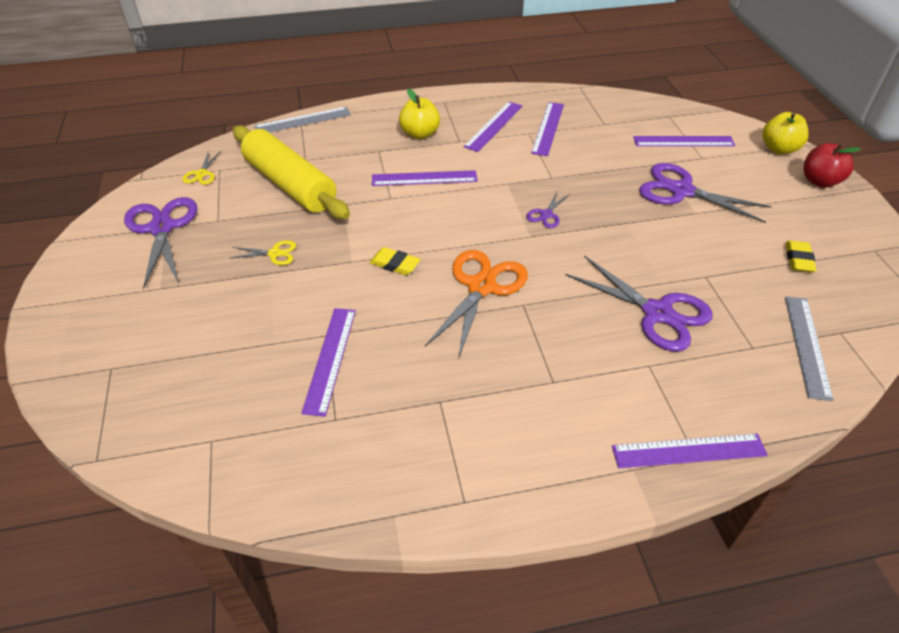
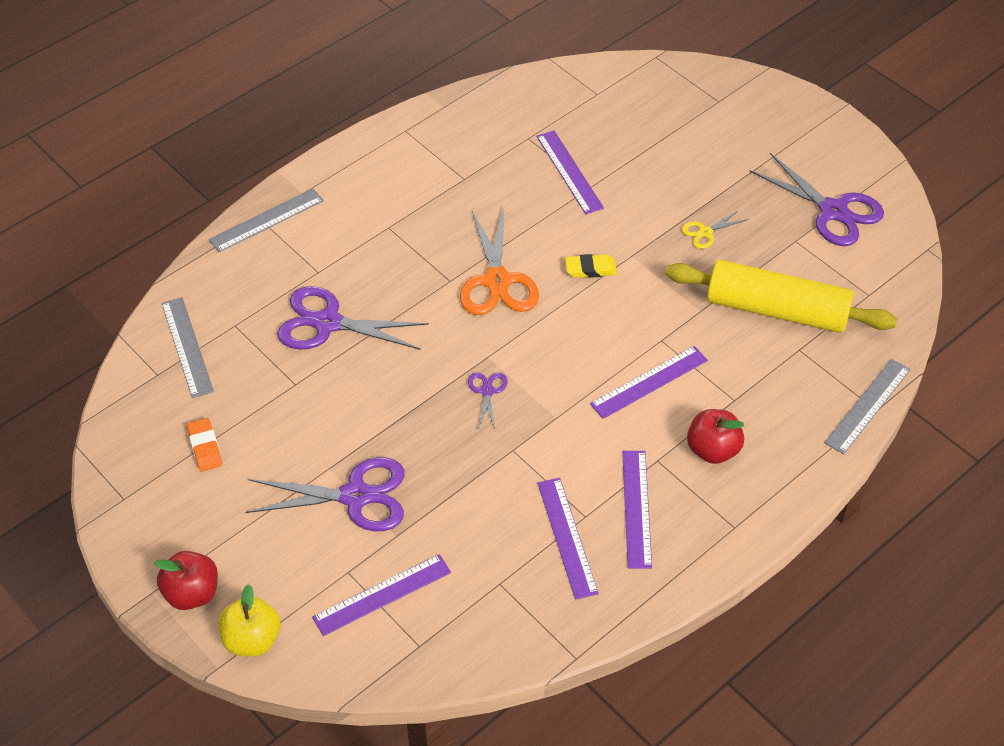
camera: 150 degrees right, 5 degrees up
yellow scissors [182,150,221,185] -> none
yellow apple [399,89,440,139] -> red apple [687,409,744,464]
purple ruler [612,434,768,468] -> grey ruler [209,188,324,252]
yellow eraser [786,241,817,273] -> orange eraser [187,418,222,472]

